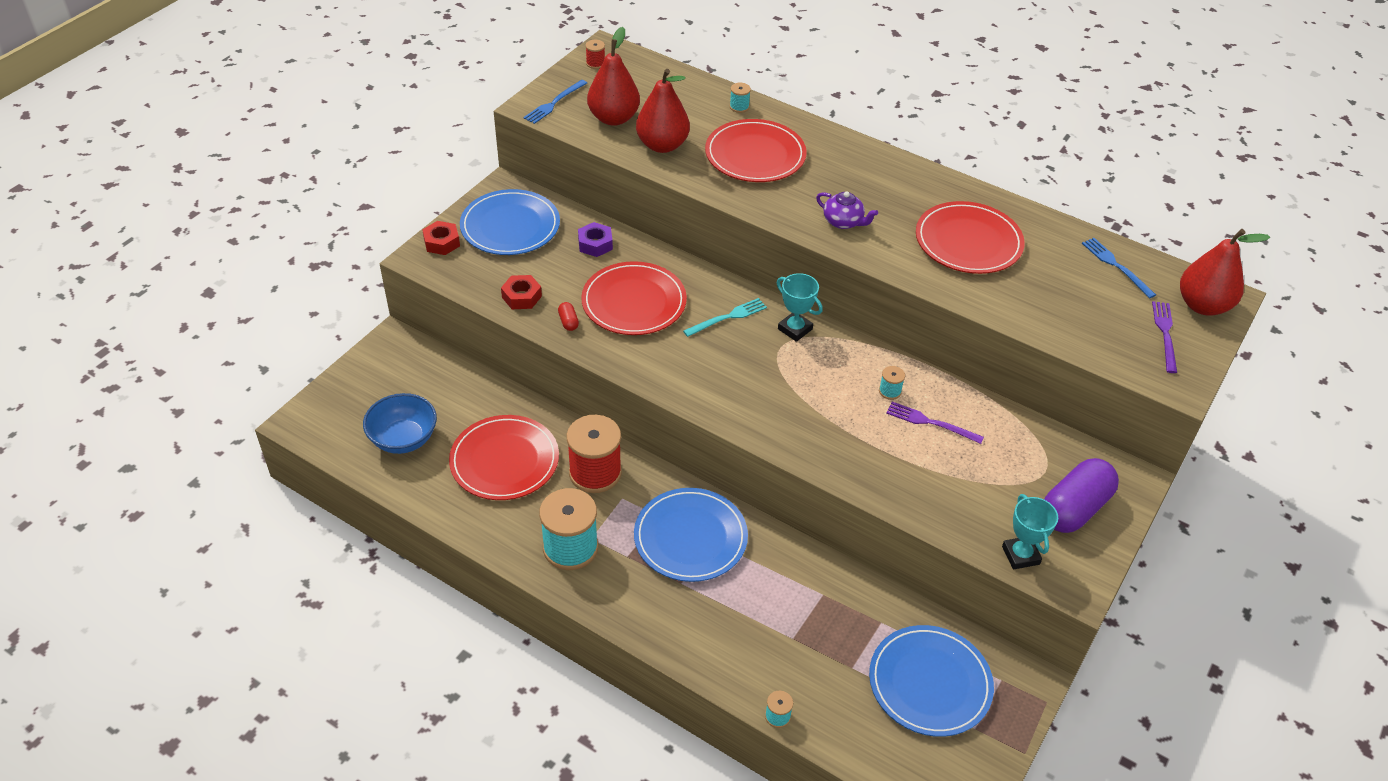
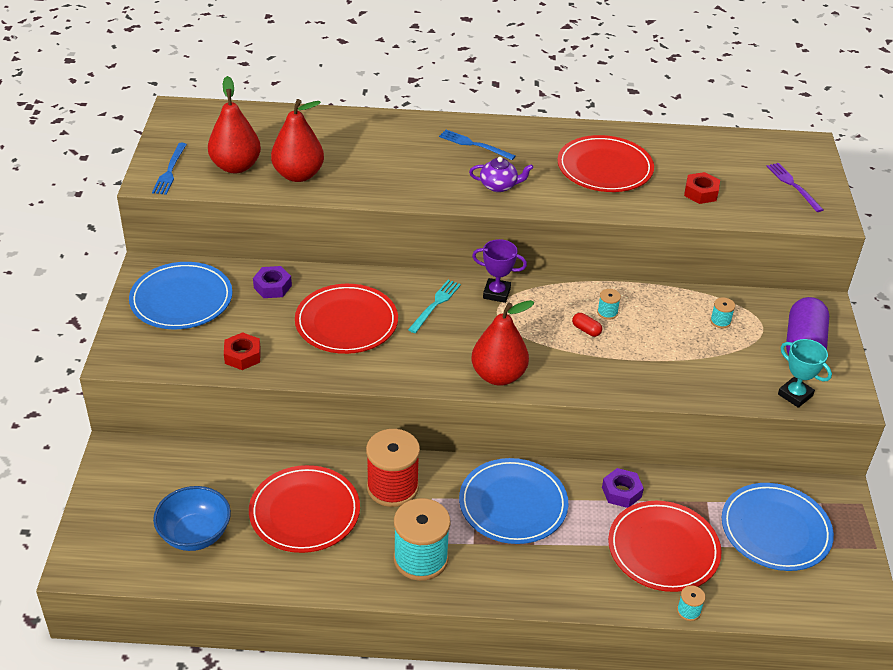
camera: 30 degrees left, 5 degrees down
red nut [422,221,460,255] -> red nut moved to [684,172,720,204]
red capsule [558,302,579,331] -> red capsule moved to [572,313,602,337]
red spool [585,40,605,69] -> none
red plate [705,119,807,182] -> red plate moved to [608,501,722,592]
turquoise spool [730,82,751,113] -> turquoise spool moved to [710,297,735,328]
turquoise trophy [777,273,823,342] -> purple trophy [472,239,527,303]
purple fork [886,402,984,444] -> none
blue fork [1082,238,1156,298] -> blue fork moved to [439,130,516,160]
red pear [1180,229,1270,316] -> red pear moved to [472,300,535,386]
none -> purple nut [602,468,644,508]

